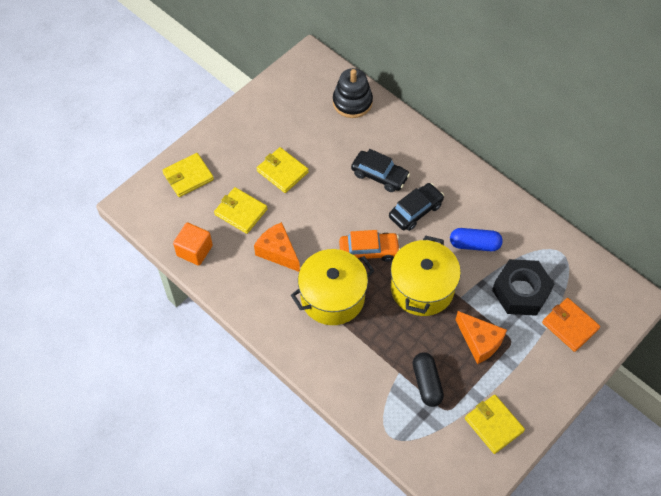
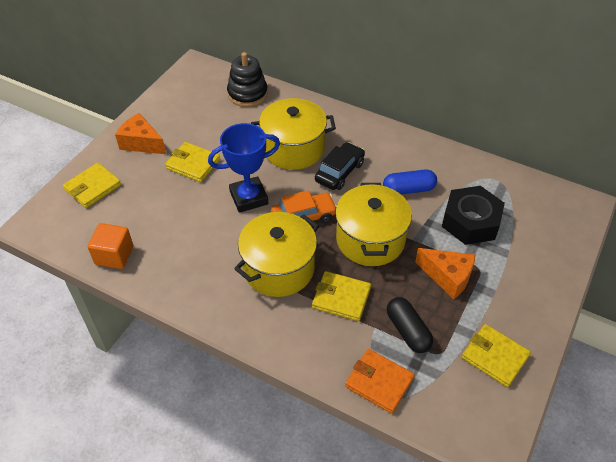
camera: 15 degrees left, 10 degrees down
yellow wallet [214,187,268,234] -> yellow wallet moved to [312,271,371,321]
orange cheese [254,222,300,272] -> orange cheese moved to [115,113,166,154]
black car [351,149,410,192] -> yellow pot [251,98,336,170]
orange wallet [542,298,600,352] -> orange wallet moved to [345,349,415,414]
none -> blue trophy [208,123,280,213]

